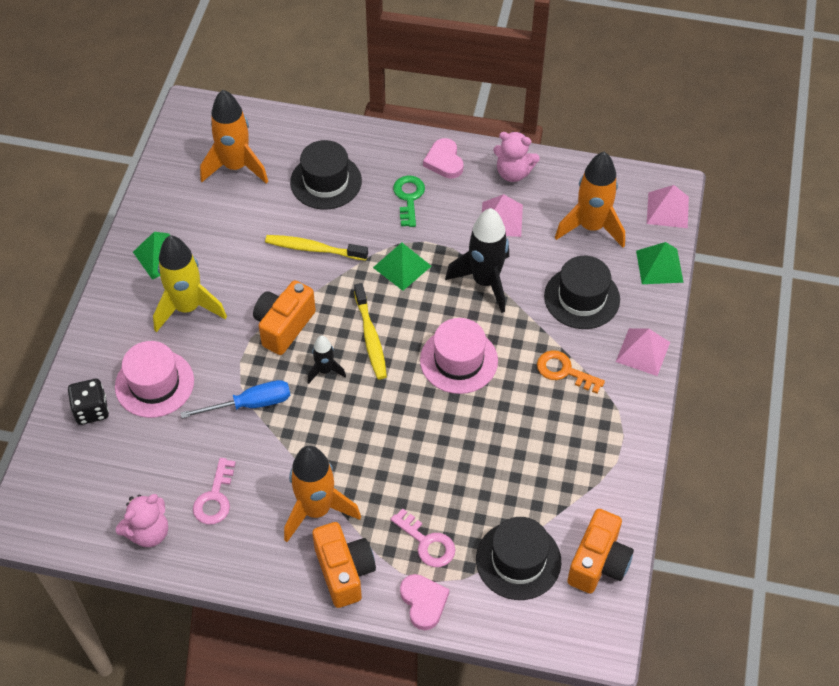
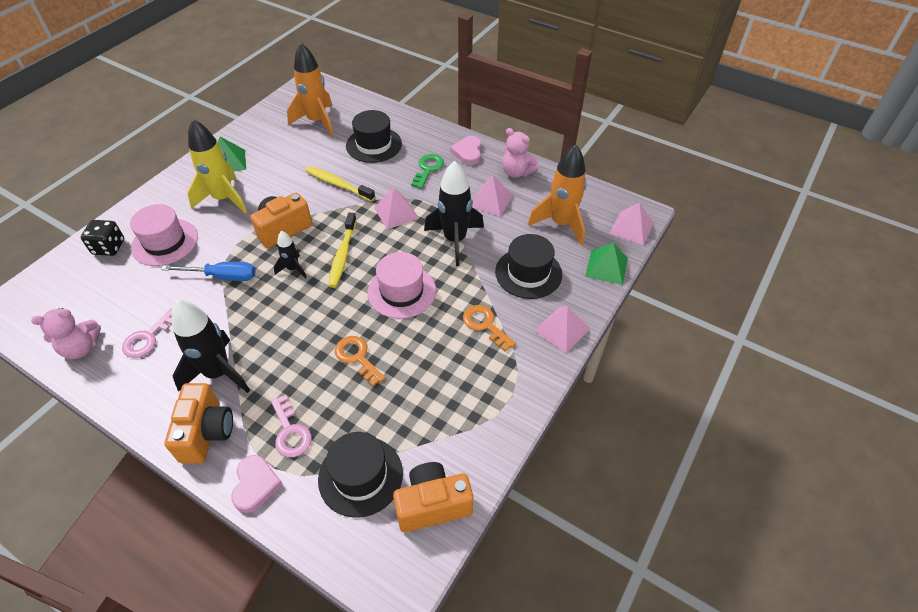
camera: 20 degrees right, 5 degrees down
orange rocket [284,446,361,542] -> black rocket [171,300,250,393]
green pyramid [373,242,431,291] -> pink pyramid [374,188,419,229]
orange camera [567,509,634,594] -> orange camera turned 150 degrees counterclockwise [393,462,473,532]
none -> orange key [335,336,386,386]

